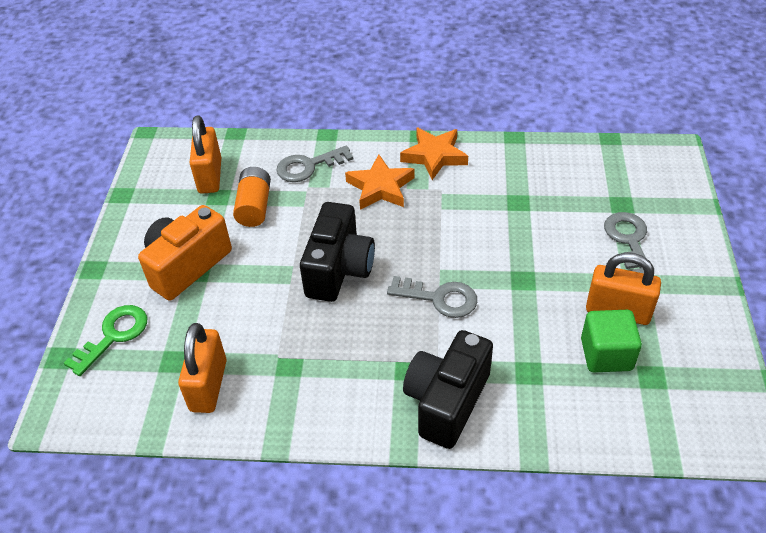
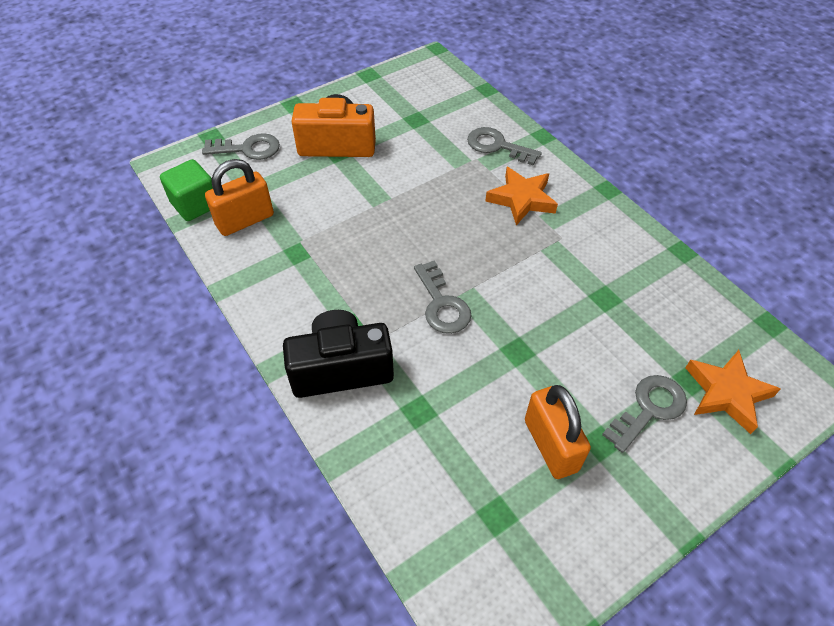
camera: 50 degrees right, 5 degrees up
green key [64,305,147,376] -> grey key [202,133,280,160]
orange padlock [190,115,221,194] -> none
orange battery [233,167,271,227] -> none
black camera [300,202,375,302] -> none
orange star [400,127,468,180] -> orange star moved to [685,350,780,434]
green cube [581,310,642,372] -> green cube moved to [160,159,213,221]

